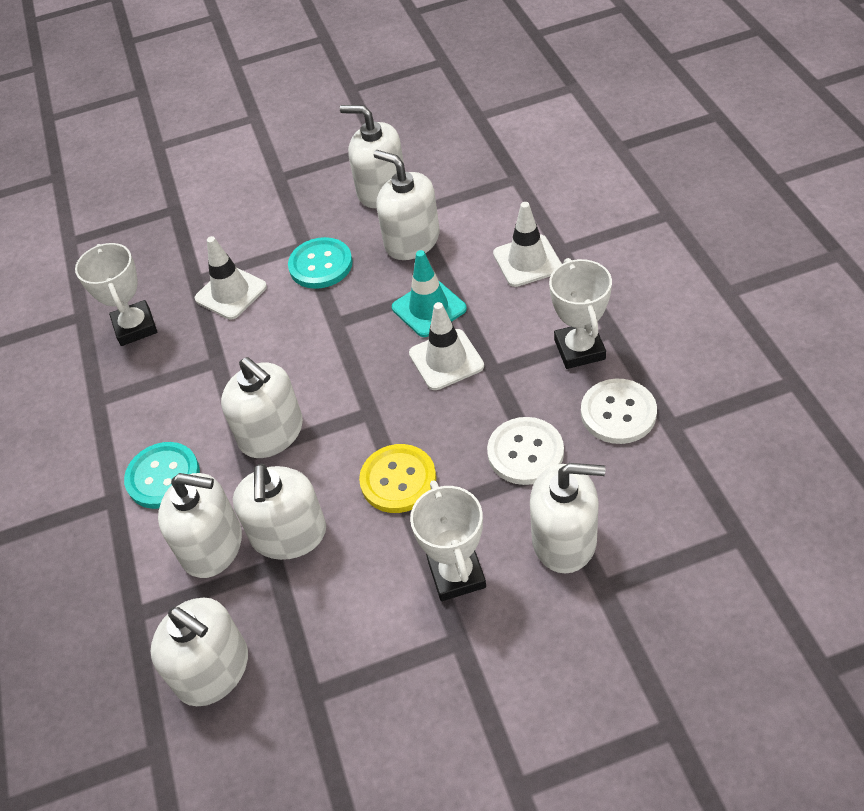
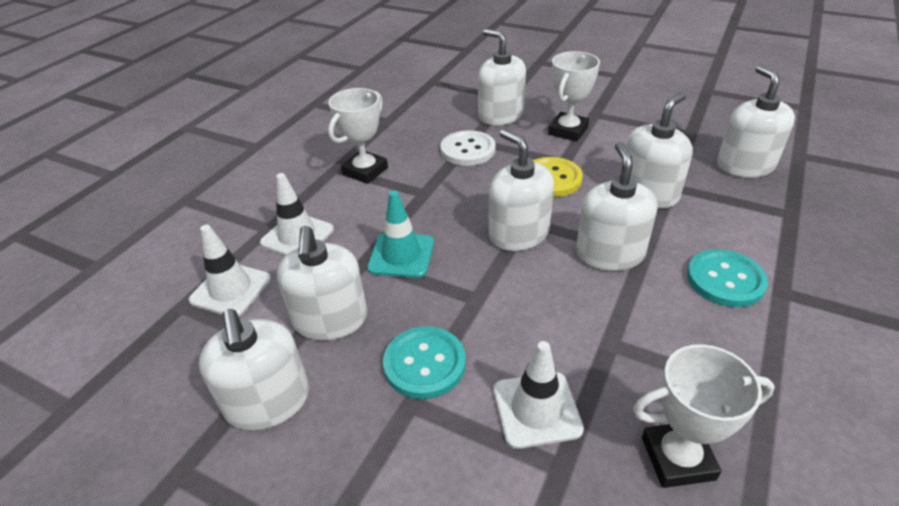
camera: 140 degrees left, 10 degrees down
white trophy [75,243,157,346] -> white trophy turned 60 degrees clockwise [633,344,775,488]
white soap dispenser [158,473,242,578] -> white soap dispenser moved to [489,129,554,251]
white traffic cone [409,302,484,390] -> white traffic cone moved to [189,225,271,316]
white button [581,379,657,444] -> none

